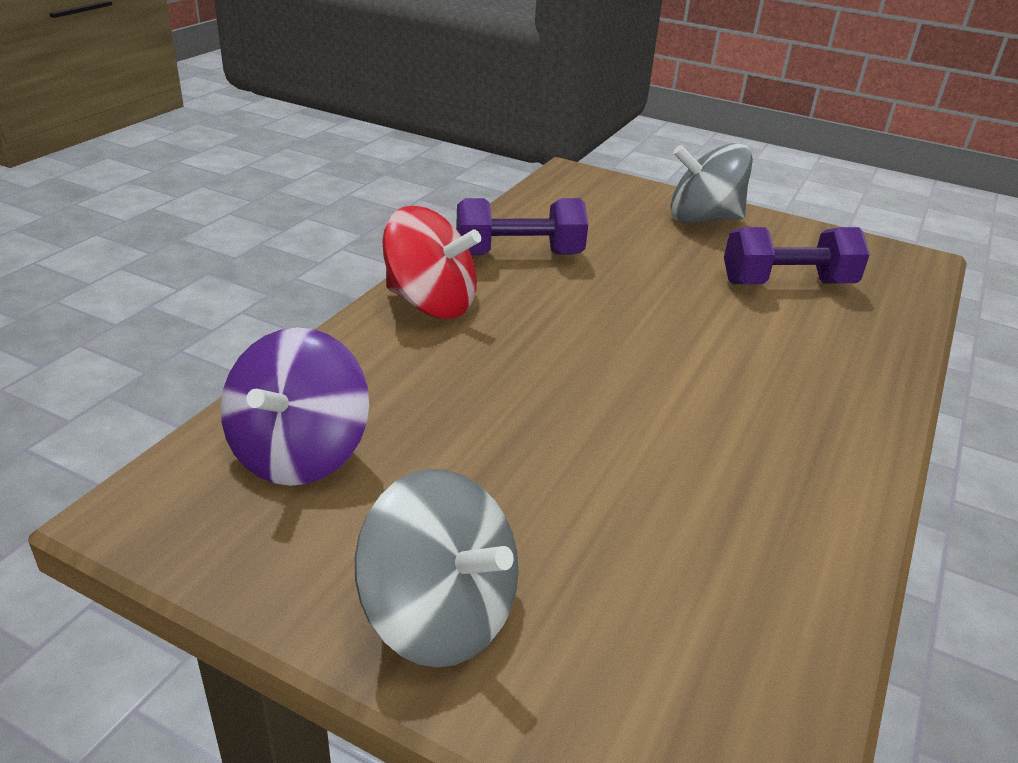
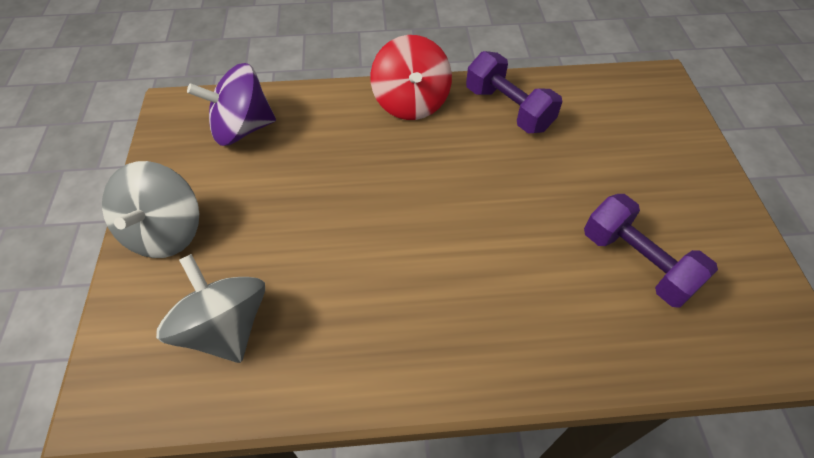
camera: 60 degrees right, 20 degrees up
grey spinning top [671,143,753,223] -> grey spinning top moved to [156,254,265,363]

